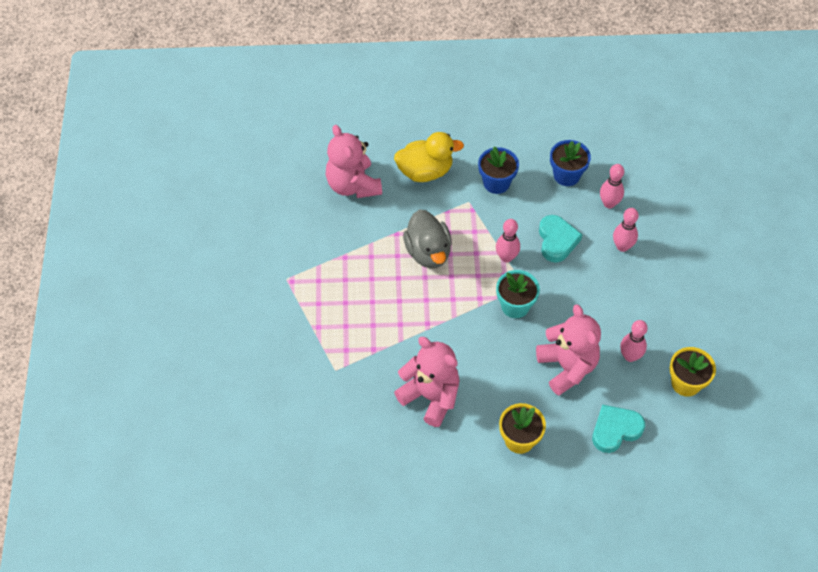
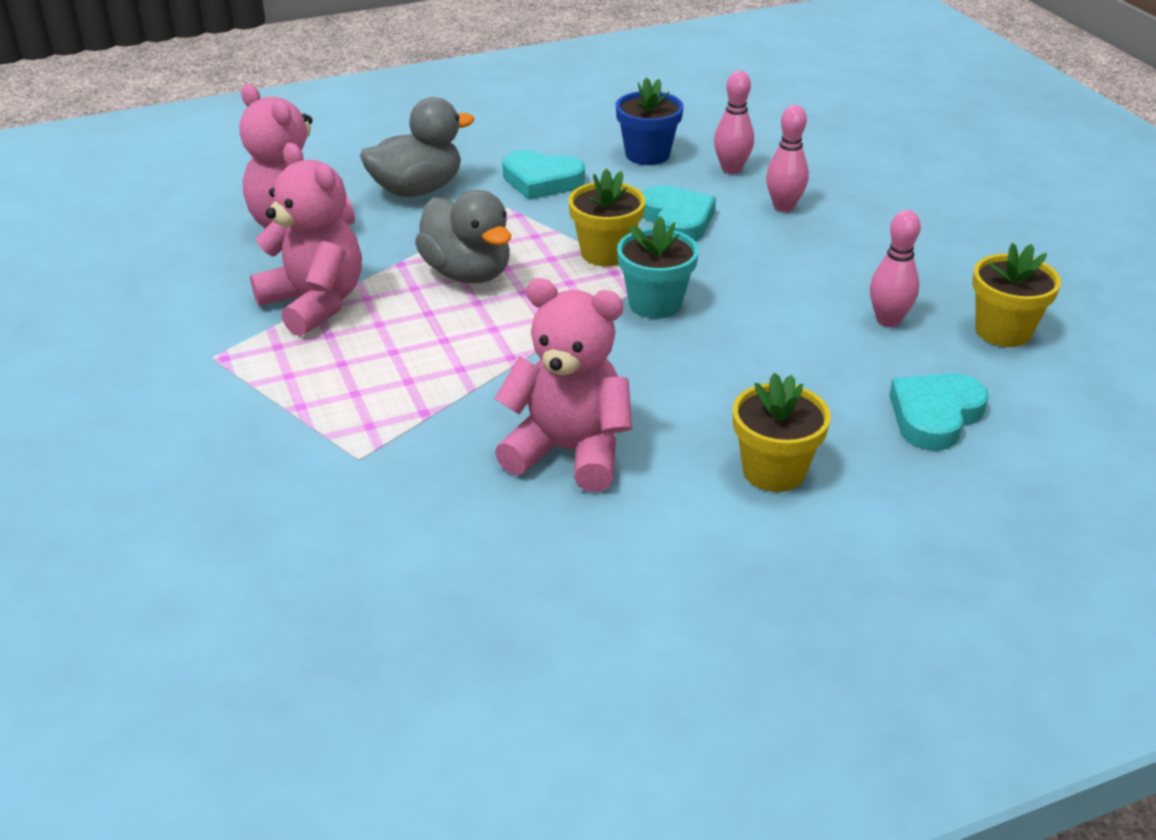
camera: 20 degrees left, 20 degrees down
yellow duck [394,132,464,182] -> grey duck [360,97,474,197]
blue flower pot [478,146,519,194] -> turquoise heart [502,150,585,200]
pink bowling pin [496,219,520,263] -> yellow flower pot [569,169,646,266]
pink teddy bear [536,304,601,396] -> pink teddy bear moved to [250,143,362,336]

